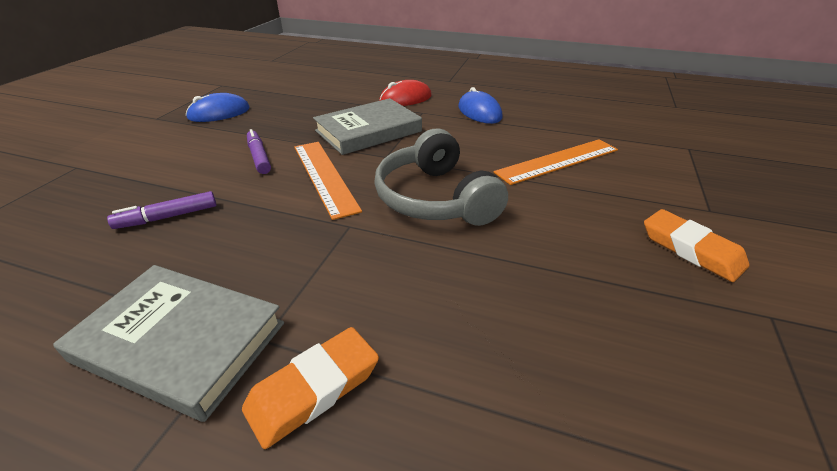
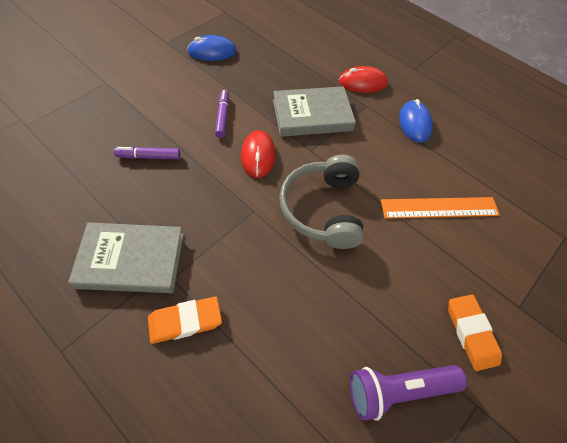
camera: 20 degrees right, 20 degrees up
grey book [53,265,284,422] -> grey book turned 45 degrees counterclockwise [68,222,184,293]
orange ruler [294,142,362,220] -> red mouse [241,130,276,178]
none -> purple flashlight [350,365,467,421]

